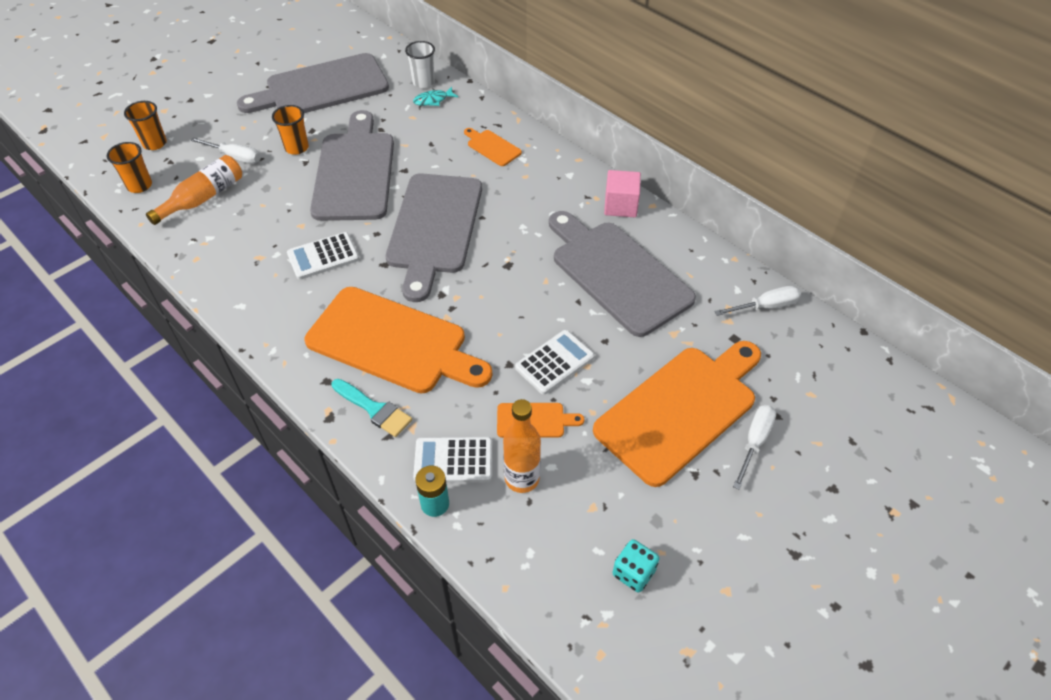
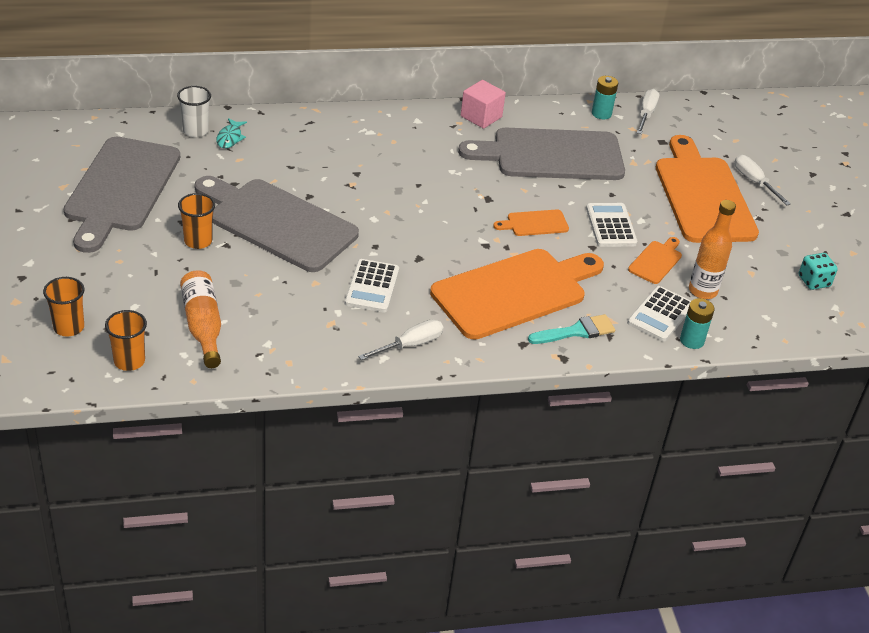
camera: 60 degrees left, 10 degrees down
white screwdriver [190,137,260,164] -> white screwdriver moved to [358,319,443,360]
grey cutting board [386,173,482,302] -> none
orange cutting board [464,128,522,166] -> orange cutting board moved to [493,209,569,236]
none -> turquoise battery [592,76,618,119]

